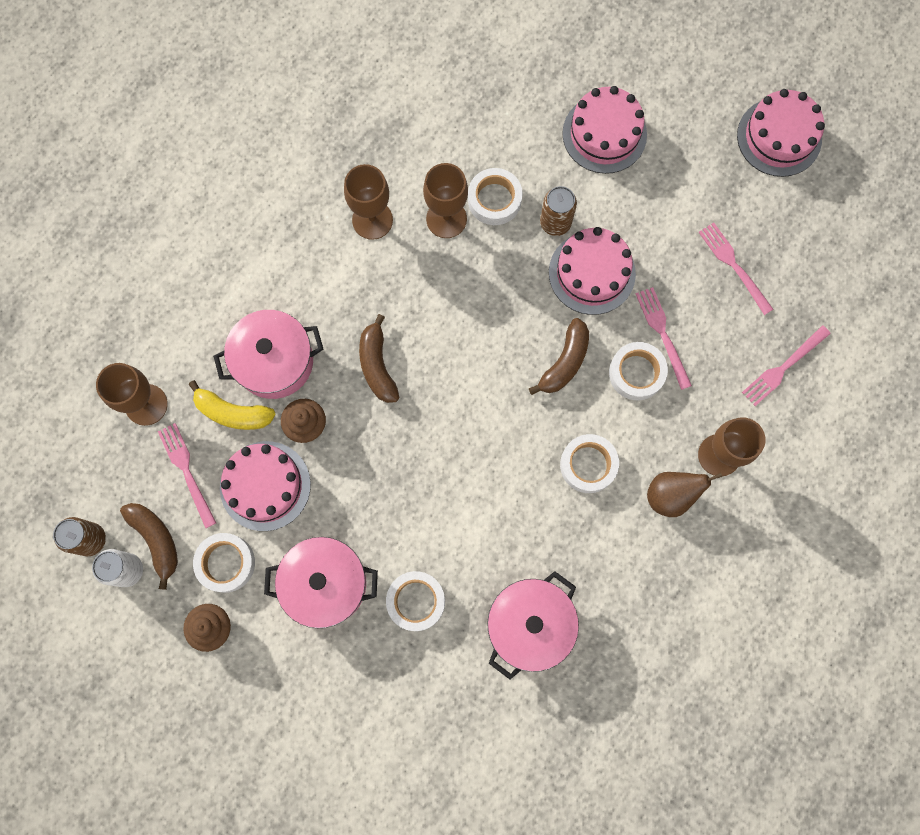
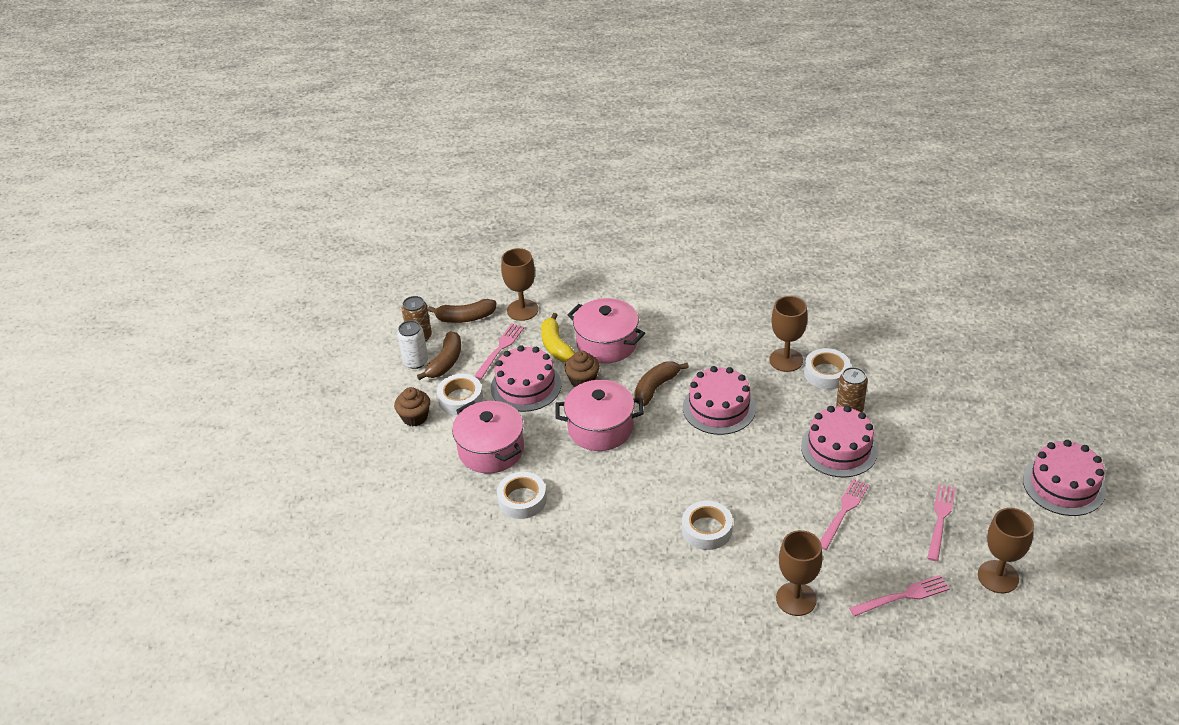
camera: 55 degrees right, 35 degrees down
brown goblet [344,164,393,240] -> brown goblet moved to [978,508,1034,593]
pink pot [487,571,579,679] -> pink pot moved to [555,380,644,451]
brown banana [529,318,589,395] -> brown banana moved to [428,299,497,323]
pink cake [562,86,647,174] -> pink cake moved to [683,366,756,435]
white tape [609,342,668,400] -> none
brown pear [647,472,722,517] -> none
pink fork [742,325,831,406] -> pink fork turned 150 degrees clockwise [849,575,950,617]

